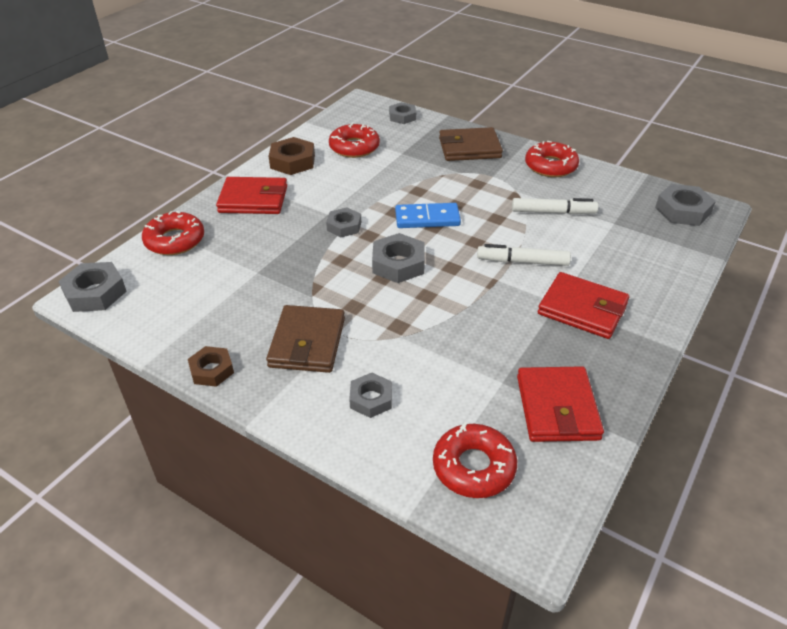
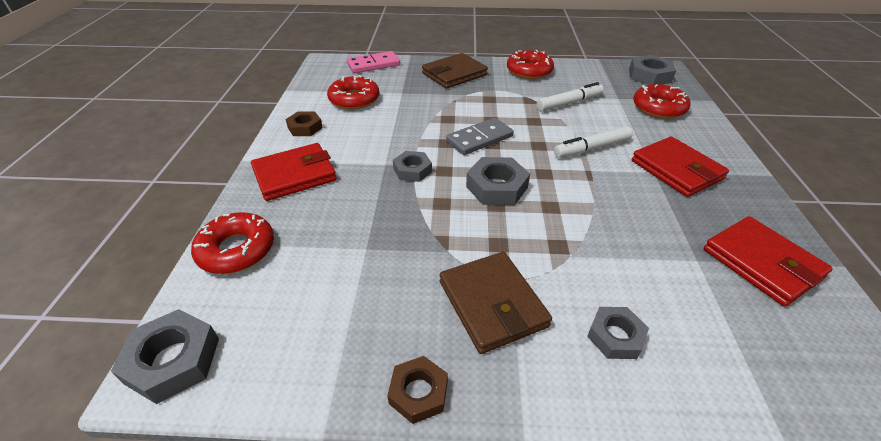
camera: 30 degrees left, 0 degrees up
brown nut [269,137,315,175] -> brown nut [286,111,323,136], size x0.66
grey nut [389,102,416,124] -> pink domino [347,51,400,73]
blue domino [395,203,461,228] -> grey domino [446,118,514,155]
red donut [433,422,517,498] -> red donut moved to [633,84,691,119]
red wallet [538,272,629,339] -> red wallet turned 60 degrees clockwise [632,137,729,197]

